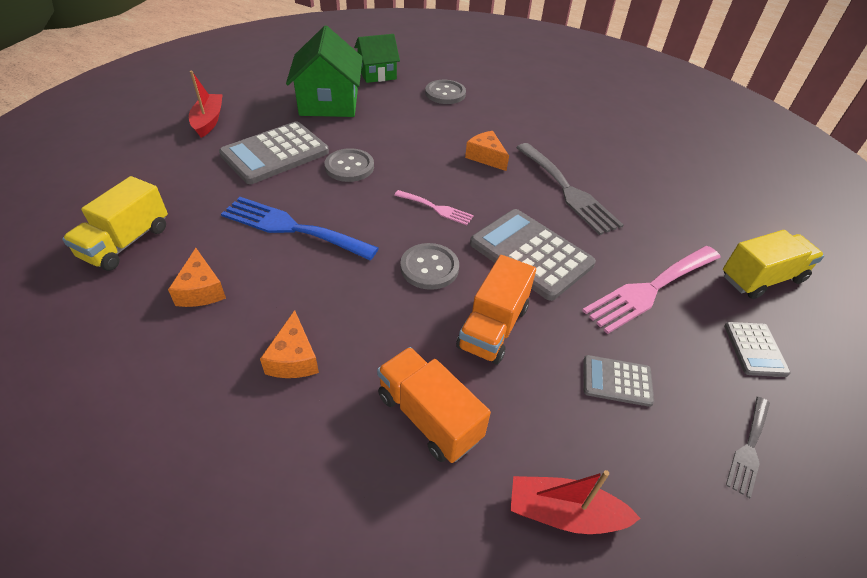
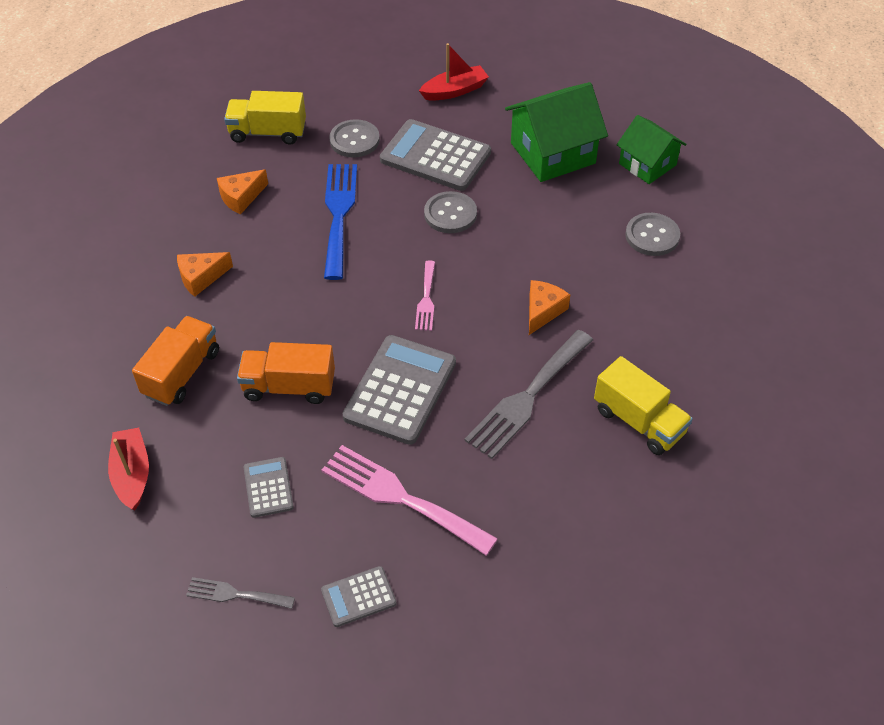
camera: 70 degrees right, 5 degrees up
grey button [400,243,459,290] -> grey button moved to [329,119,380,158]
yellow truck [723,230,824,299] -> yellow truck moved to [594,356,693,455]

